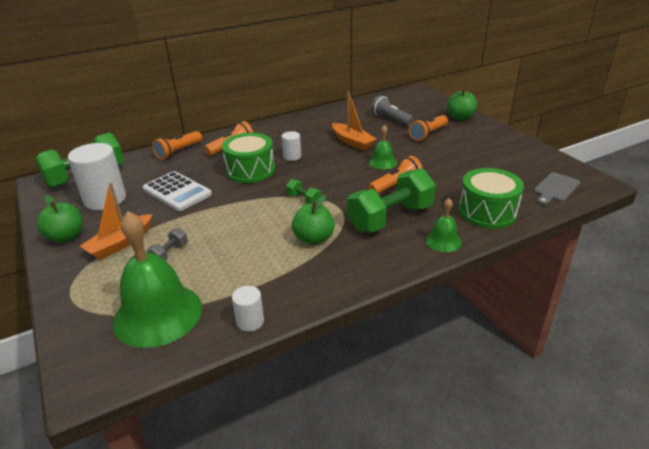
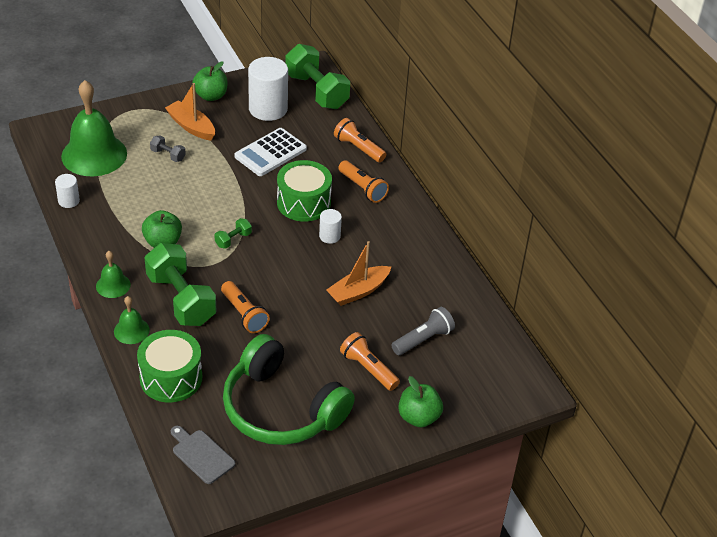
camera: 90 degrees right, 10 degrees up
green bell [369,125,397,170] -> green bell moved to [96,251,131,298]
none -> green headphones [223,334,355,445]

